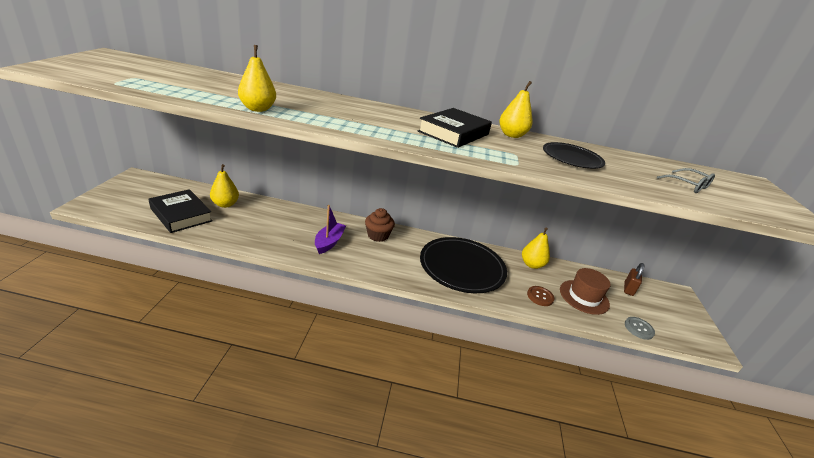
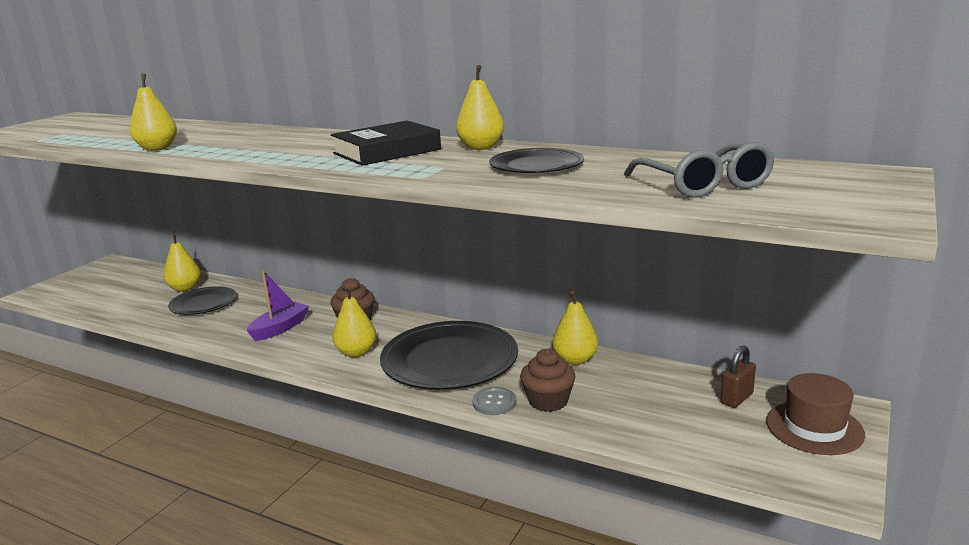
camera: 25 degrees right, 10 degrees down
black book [148,189,213,233] -> none
brown button [527,286,555,306] -> brown cupcake [520,349,576,412]
brown hat [560,268,611,315] -> brown hat moved to [766,373,865,455]
grey button [625,317,655,340] -> grey button moved to [472,387,516,415]
grey glasses [657,168,715,193] -> grey glasses [624,142,775,198], size x1.62
none -> black plate [168,286,237,315]
none -> yellow pear [332,287,376,357]

